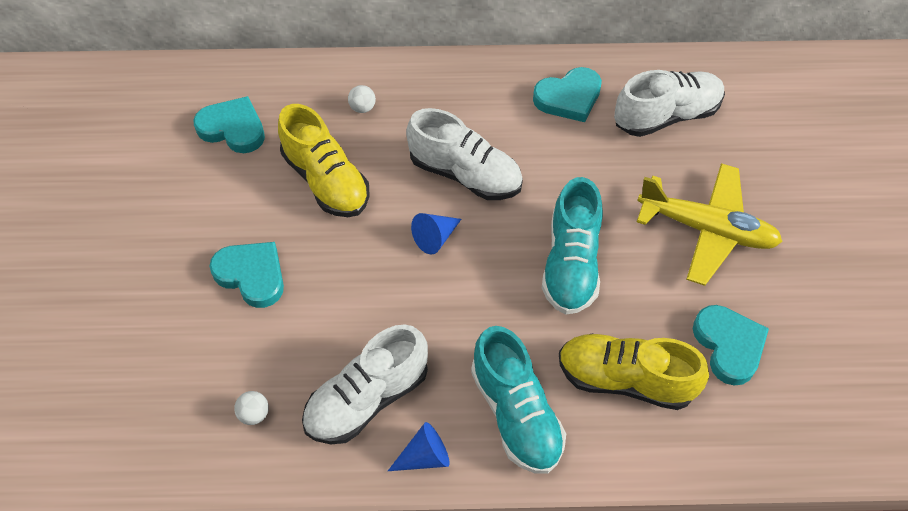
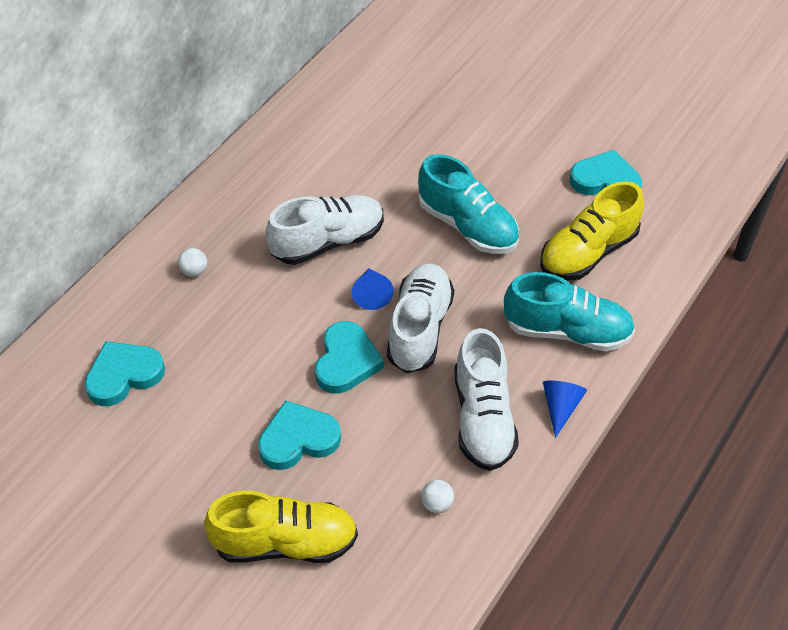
camera: 55 degrees left, 5 degrees down
yellow shoe [278,104,369,217] -> yellow shoe moved to [204,490,358,563]
turquoise heart [533,67,602,122] -> turquoise heart moved to [315,321,384,394]
white shoe [614,70,725,137] -> white shoe moved to [387,264,454,373]
yellow plane [637,163,783,286] -> none

